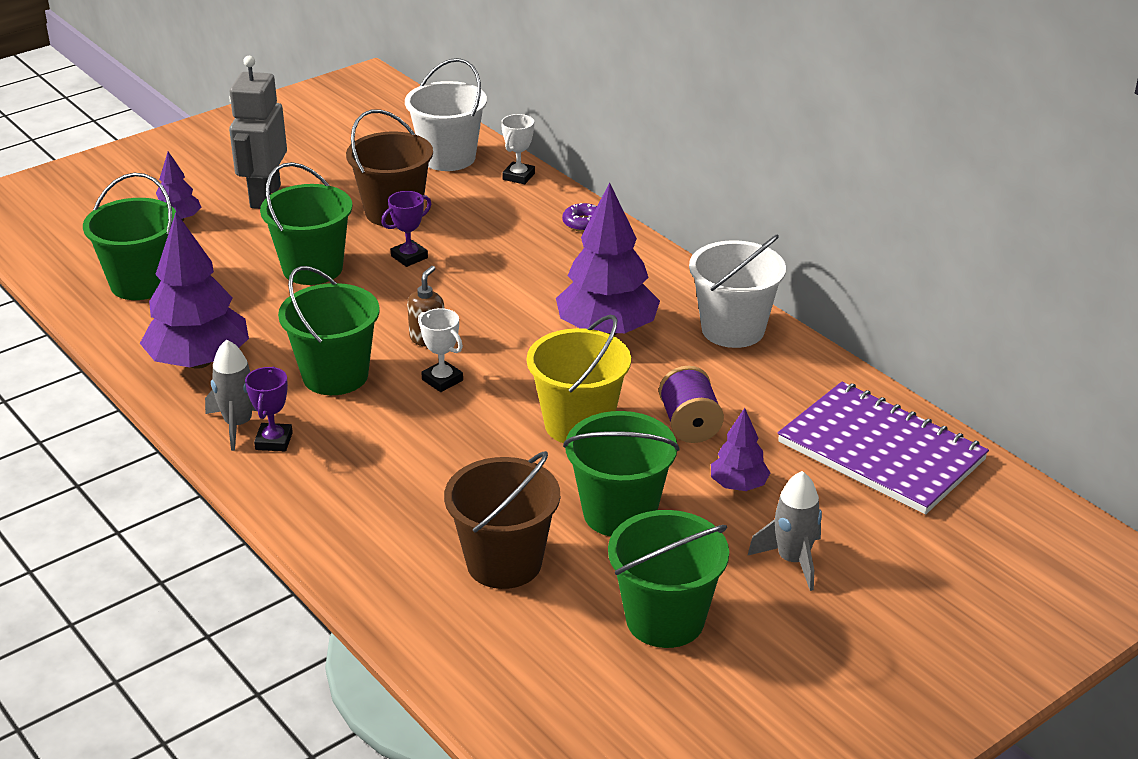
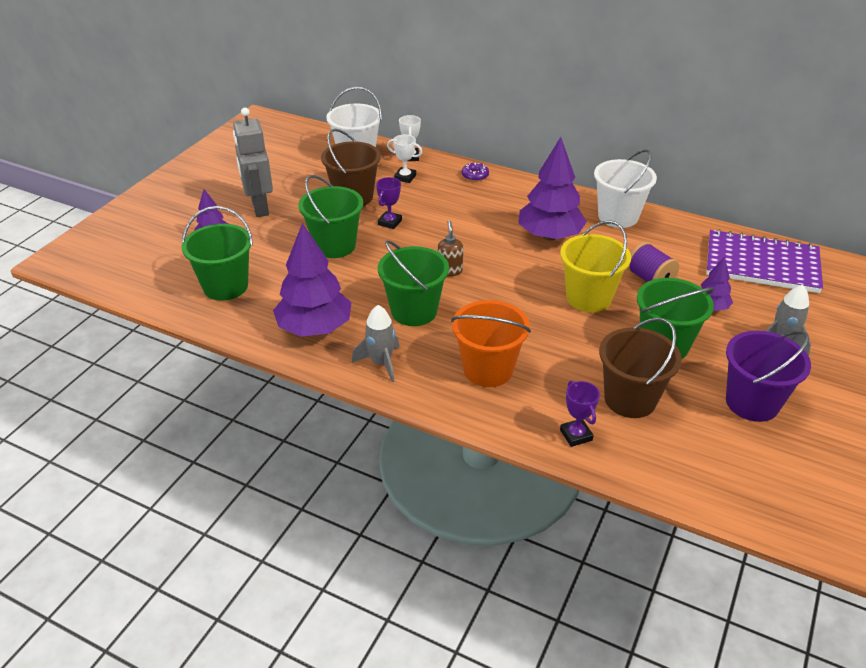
camera: 25 degrees left, 5 degrees up
purple trophy [245,366,293,452] -> purple trophy moved to [560,380,600,447]
white trophy [418,308,463,392] -> white trophy moved to [387,135,422,183]
green bucket [608,510,729,648] -> purple bucket [726,331,811,422]
none -> orange bucket [451,300,531,387]

